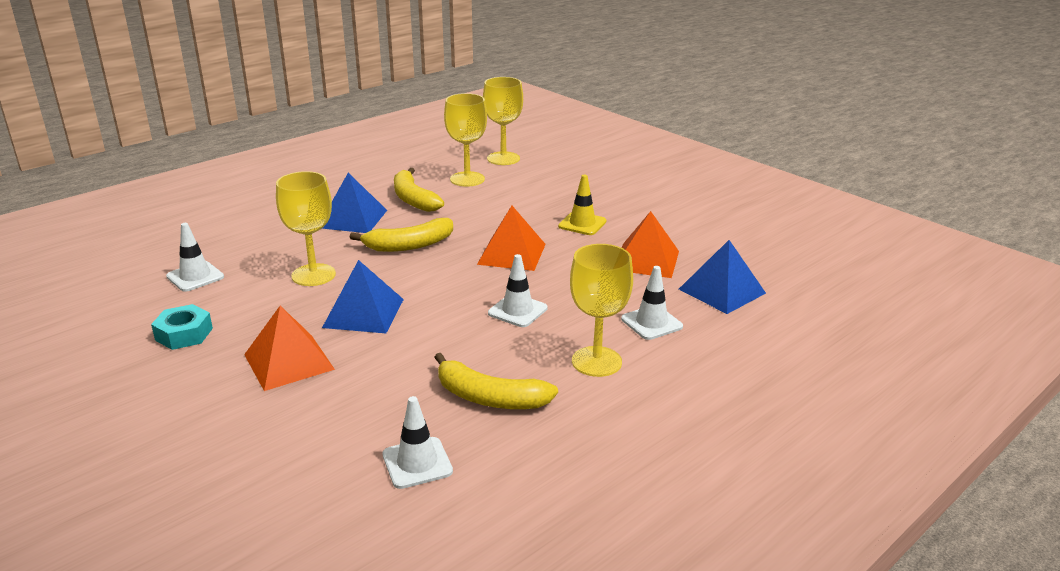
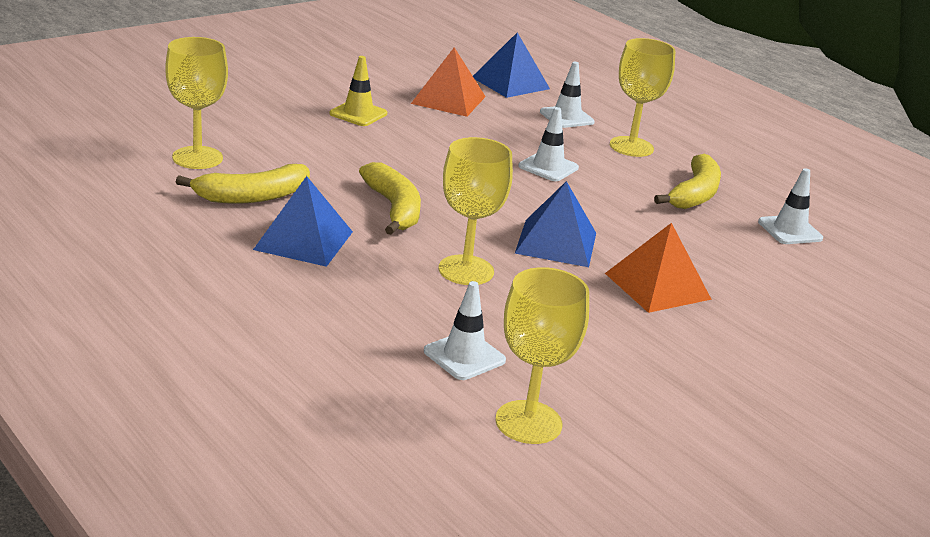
camera: 90 degrees left, 0 degrees up
turquoise nut [151,304,213,350] -> none
orange pyramid [477,206,546,271] -> none
yellow goblet [483,77,523,165] -> yellow goblet moved to [495,267,589,444]

